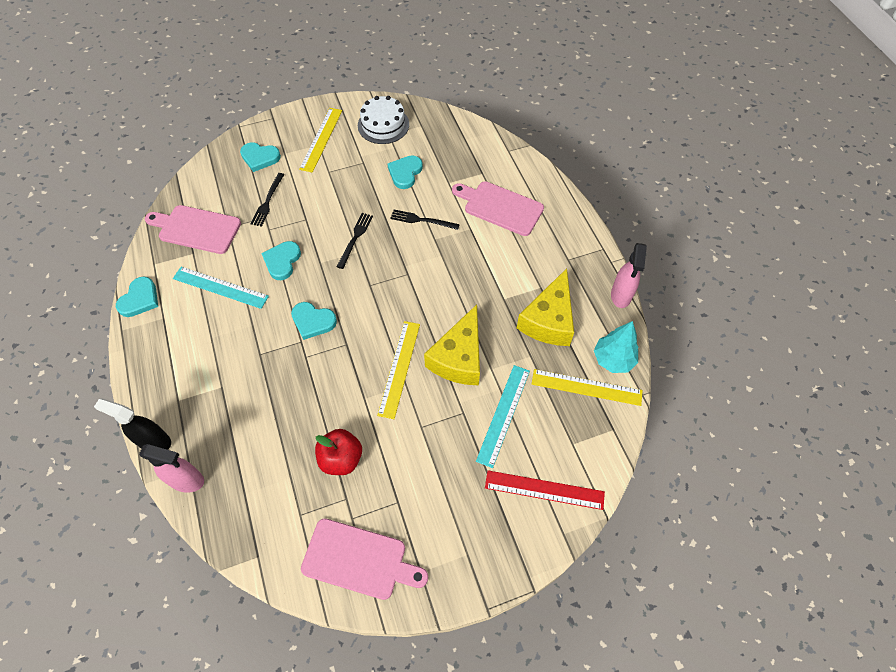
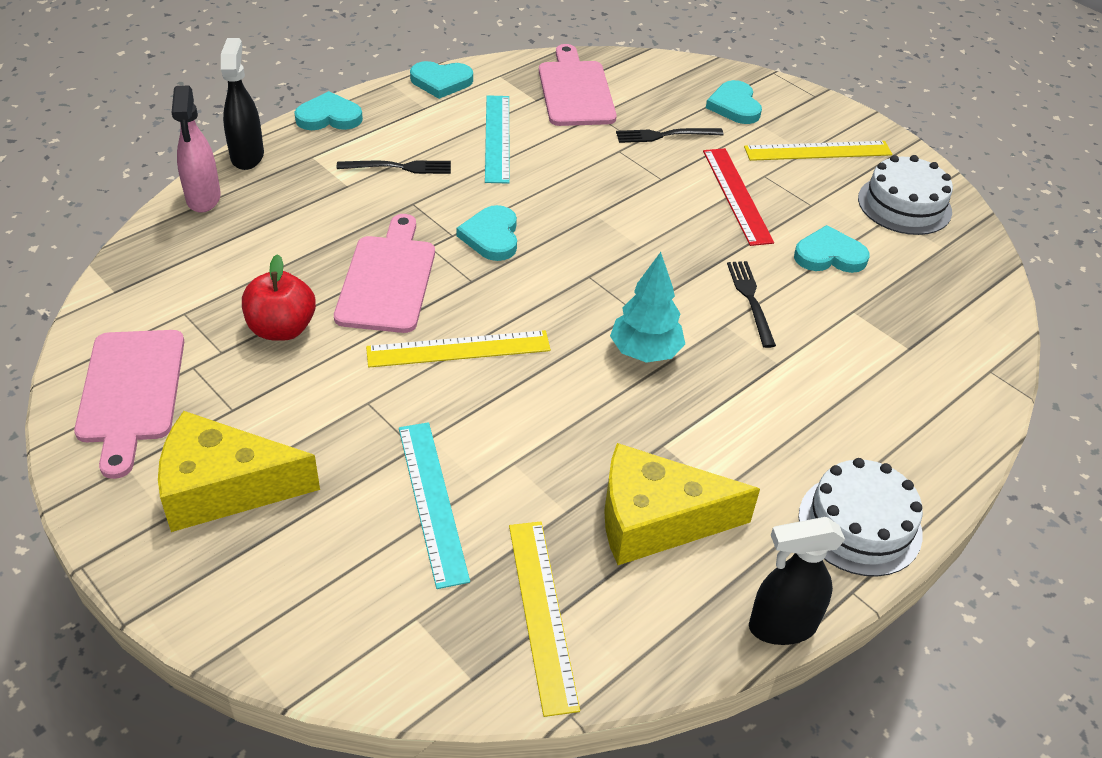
camera: 65 degrees right, 15 degrees down
turquoise heart [261,241,301,280] -> turquoise heart moved to [294,91,363,130]
black fork [337,213,373,269] -> black fork moved to [337,160,451,174]
yellow cheese [424,305,480,385] -> yellow cheese moved to [158,411,320,532]
pink cutting board [452,181,544,236] -> pink cutting board moved to [334,214,435,333]
turquoise ruler [476,365,530,468] -> turquoise ruler turned 75 degrees clockwise [399,422,470,589]
red ruler [485,470,605,510] -> red ruler moved to [703,148,774,246]
turquoise tree [594,321,639,373] -> turquoise tree moved to [610,252,685,363]
pink spray bottle [611,243,647,308] -> black spray bottle [749,517,845,645]
none -> white cake [799,458,923,577]

